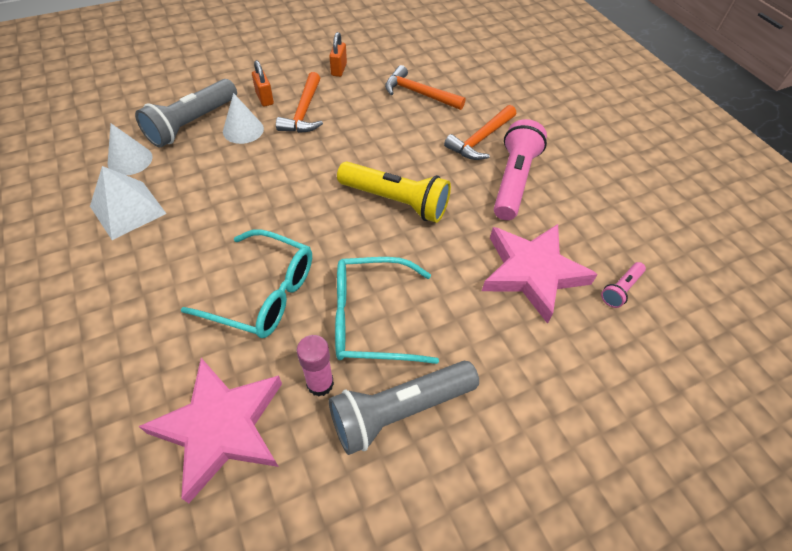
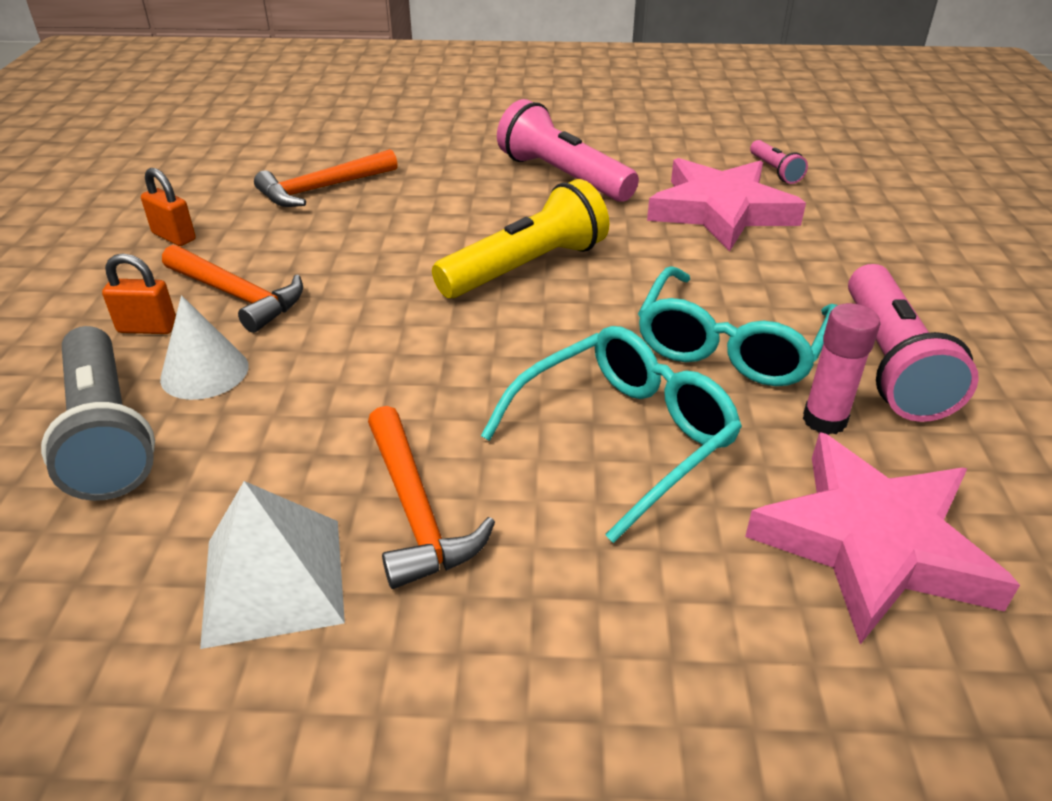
camera: 60 degrees left, 15 degrees down
white cone [108,123,153,175] -> none
grey flashlight [329,361,479,455] -> pink flashlight [848,264,979,422]
orange hammer [444,105,516,160] -> orange hammer moved to [368,406,495,589]

